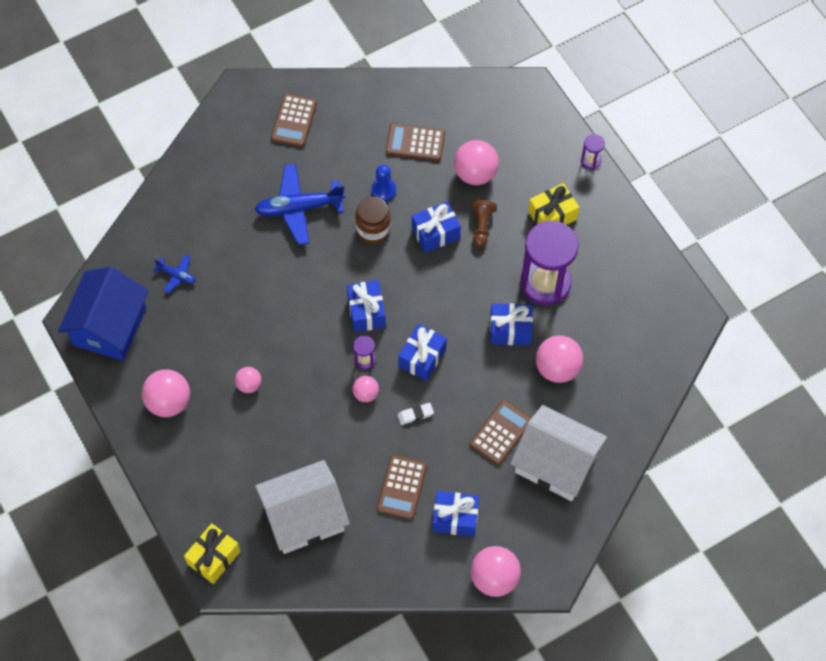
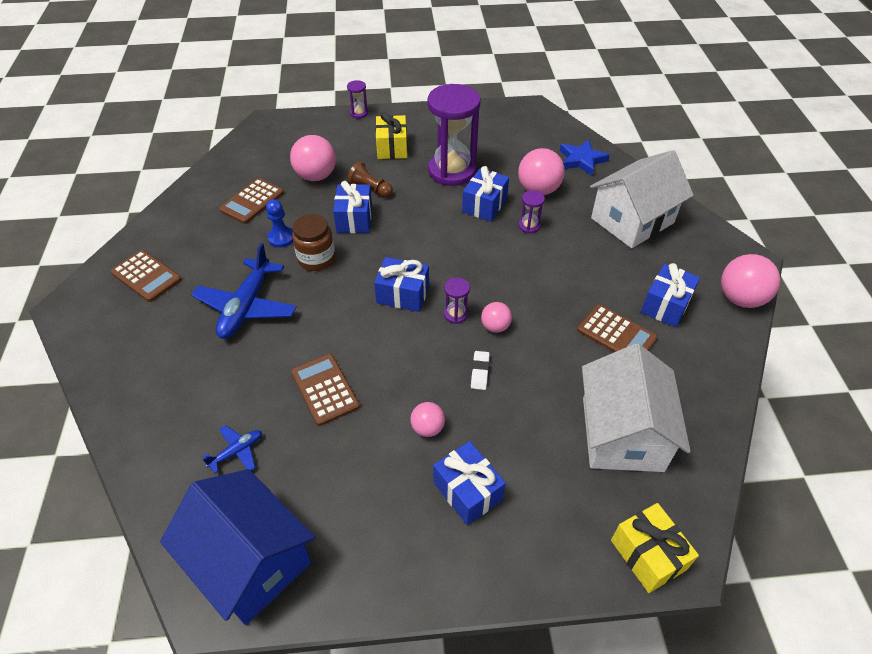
camera: 65 degrees left, 15 degrees down
pink ball [142,369,190,417] -> none
blue gift [398,324,447,381] -> blue gift moved to [433,441,506,525]
white eraser [398,403,434,425] -> white eraser moved to [471,351,490,390]
brown calculator [470,400,531,465] -> brown calculator moved to [291,354,360,426]
none -> purple hourglass [519,190,545,233]
none -> blue star [560,140,610,176]

